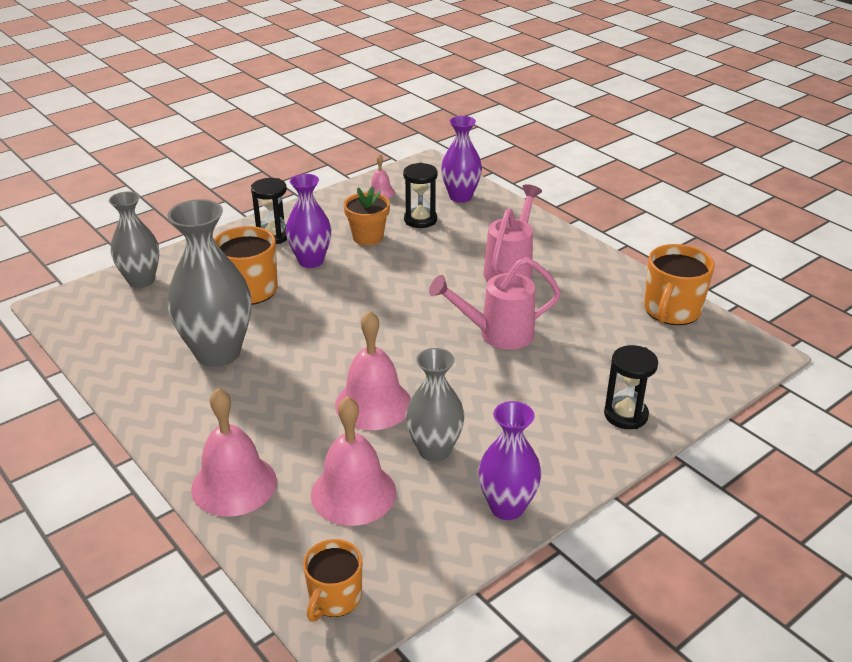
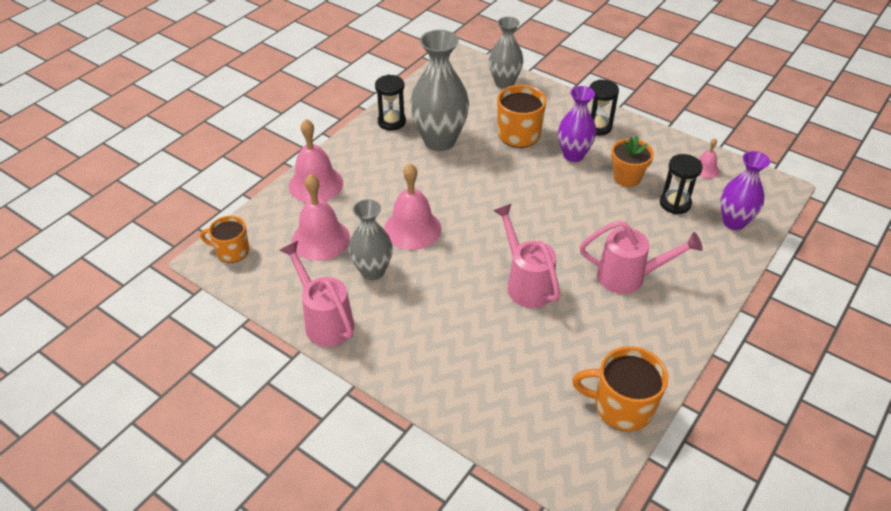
camera: 75 degrees right, 10 degrees up
purple vase [478,401,541,520] -> pink watering can [280,241,354,347]
black hourglass [604,345,658,429] -> black hourglass moved to [375,74,406,130]

